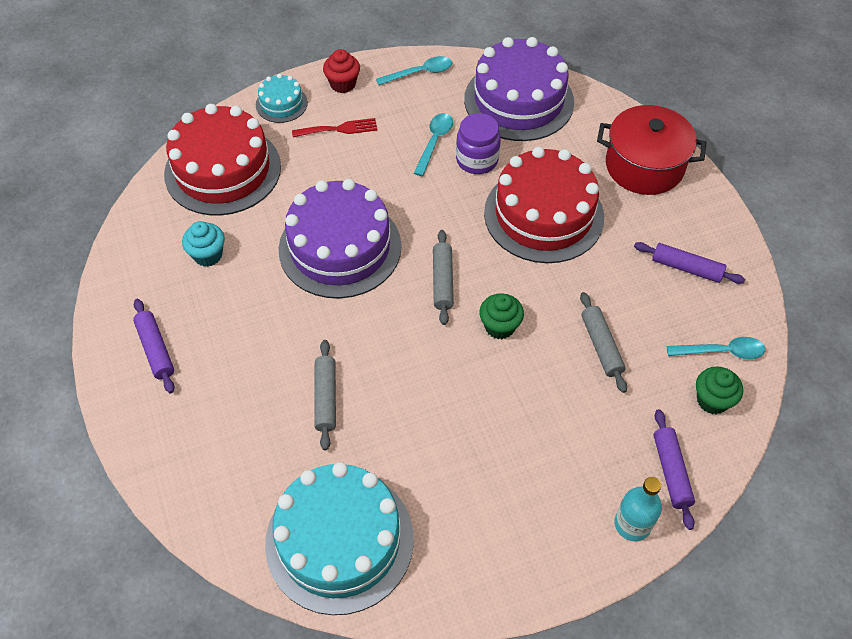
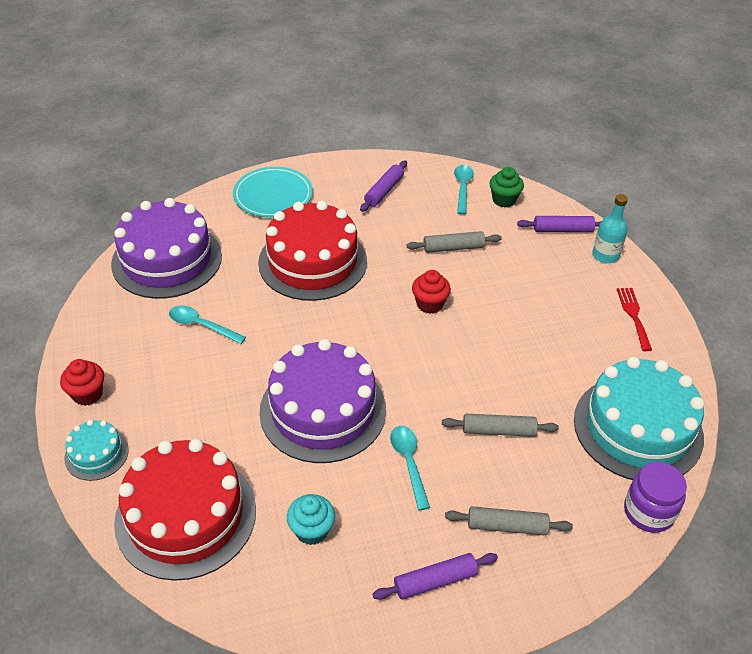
camera: 85 degrees left, 10 degrees down
red fork [292,118,377,137] -> red fork moved to [617,288,652,351]
turquoise spoon [376,56,452,85] -> turquoise spoon moved to [390,426,430,510]
grey rolling pin [433,230,454,325] -> grey rolling pin moved to [445,506,573,536]
purple jar [456,113,501,174] -> purple jar moved to [624,462,687,533]
green cupcake [479,293,524,339] -> red cupcake [412,270,451,314]
red pot [597,105,707,195] -> turquoise plate [233,167,313,218]

